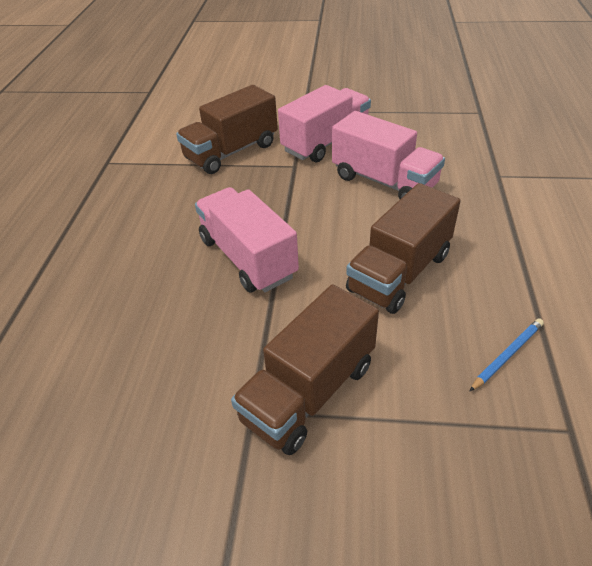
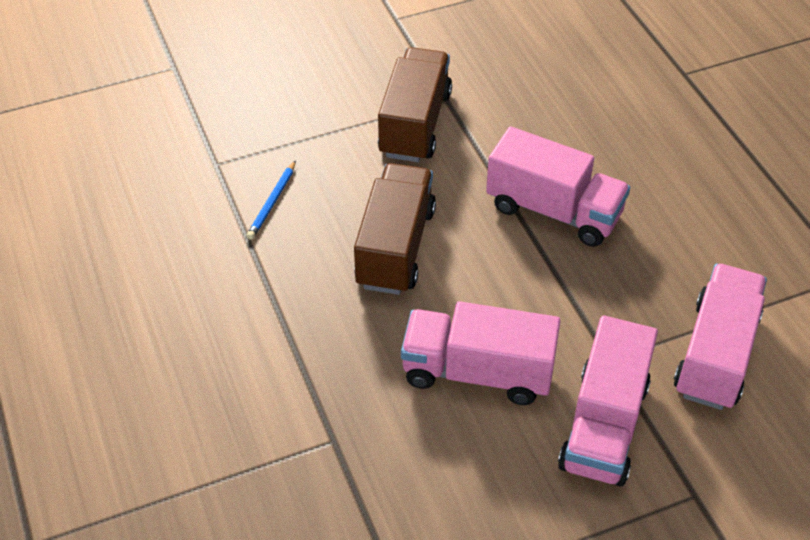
camera: 150 degrees right, 5 degrees up
brown truck [176,85,278,174] -> pink truck [674,263,767,410]

